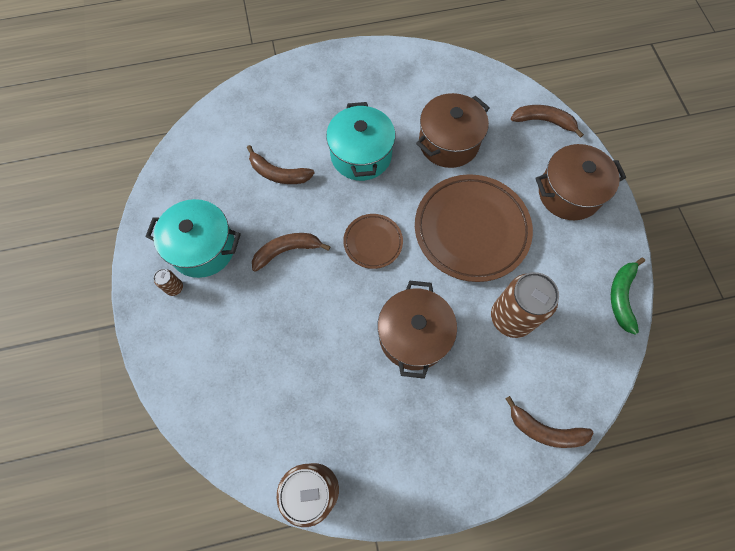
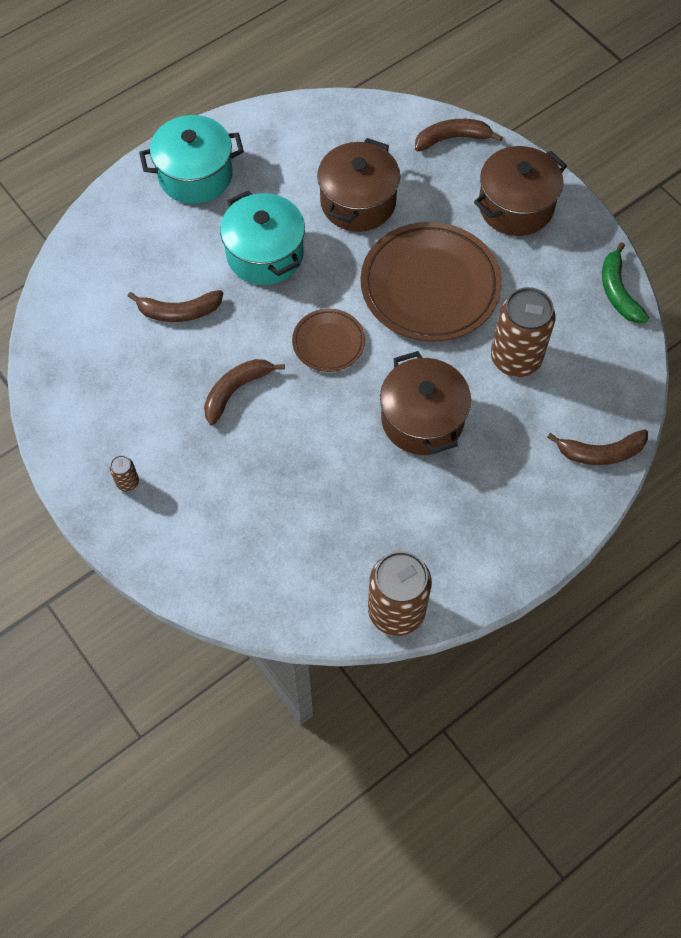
camera: 25 degrees left, 5 degrees down
turquoise pot [146,199,241,278] -> turquoise pot moved to [139,115,244,204]

